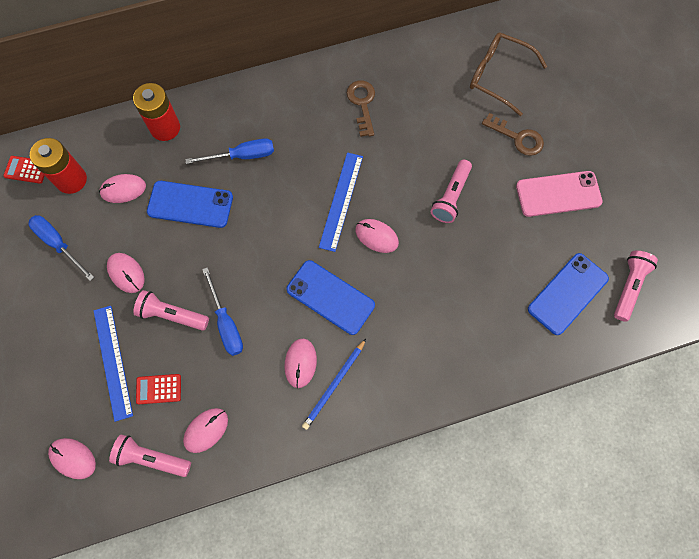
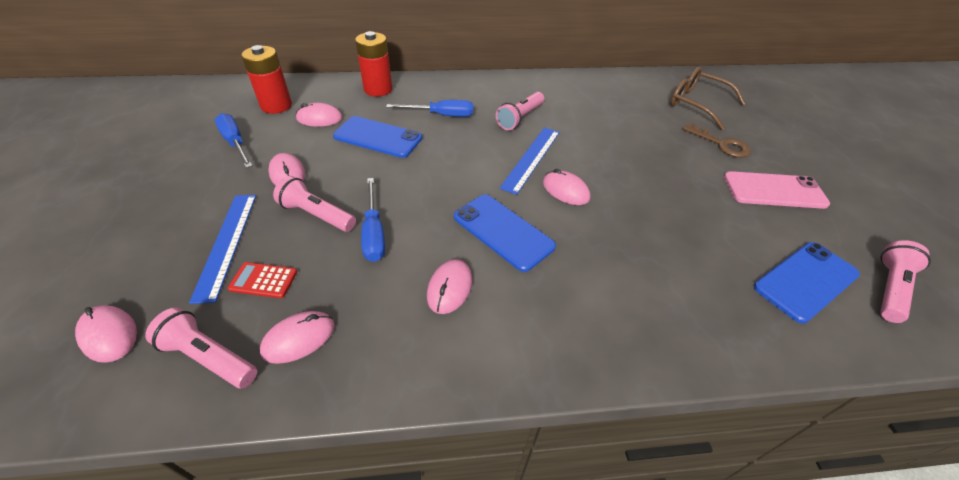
camera: 10 degrees right, 25 degrees down
red calculator [3,156,45,184] -> none
blue pencil [302,339,366,430] -> none
brown key [347,80,375,137] -> none
pink flashlight [431,160,472,223] -> pink flashlight moved to [496,92,544,130]

